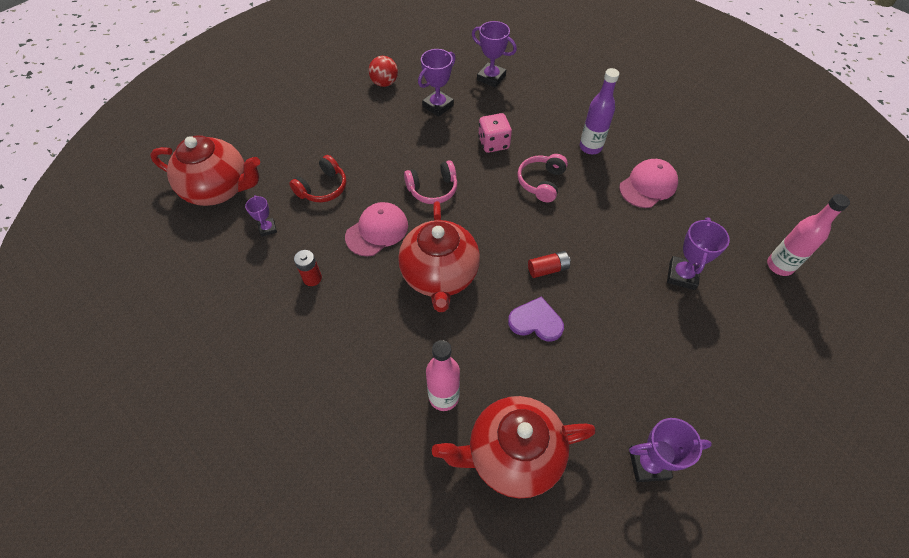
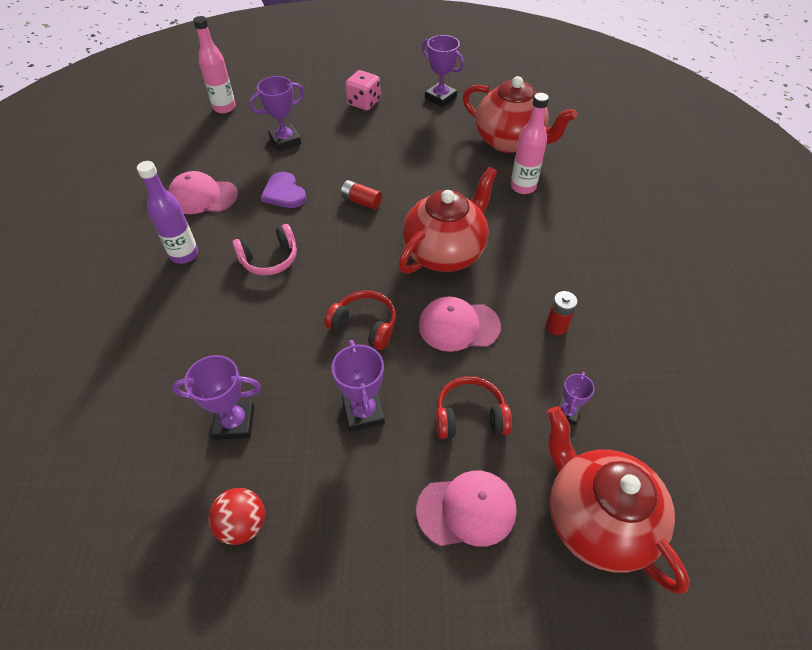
camera: 135 degrees left, 5 degrees down
pink headphones [404,160,457,204] -> red headphones [325,290,396,350]
purple trophy [472,21,517,88] -> purple trophy moved to [332,340,385,432]
pink dice [478,113,512,153] -> pink dice moved to [345,70,381,110]
purple heart [508,296,564,341] -> purple heart moved to [260,172,306,208]
none -> pink cap [416,471,517,546]

